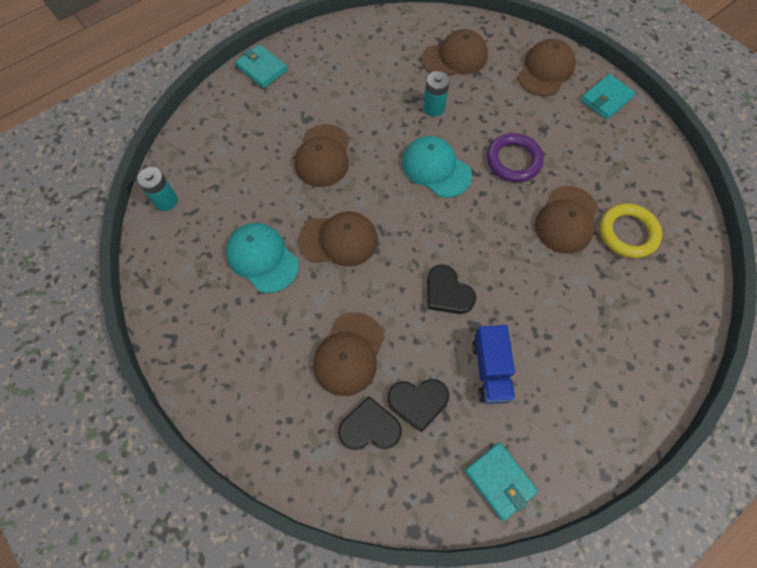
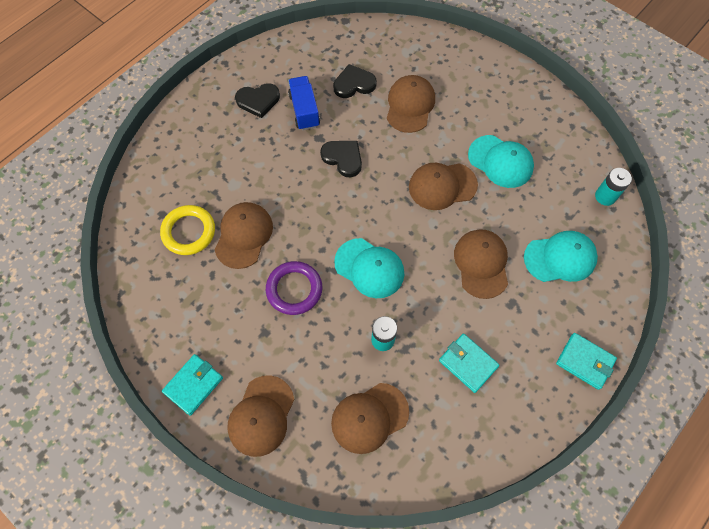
camera: 170 degrees right, 0 degrees up
black heart [338,396,402,450] -> black heart moved to [235,83,280,118]
turquoise wallet [465,442,538,521] -> turquoise wallet moved to [439,333,500,393]
none -> turquoise cap [524,231,598,282]

